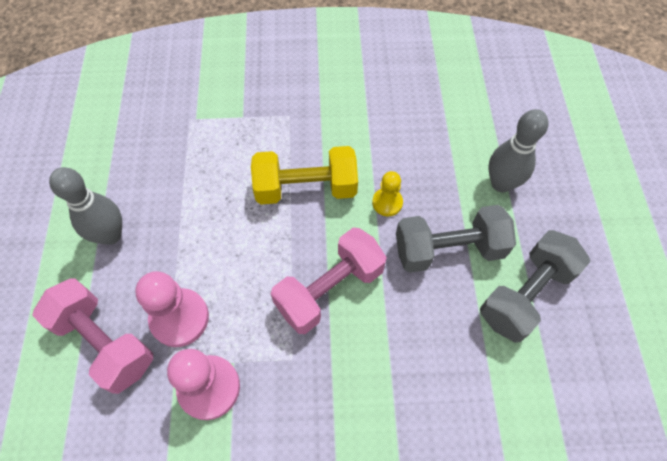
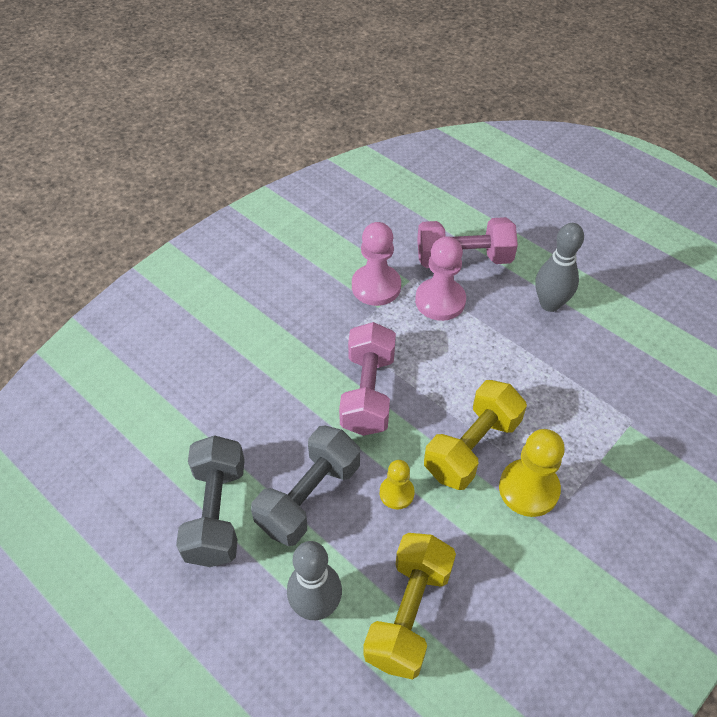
camera: 135 degrees right, 10 degrees down
none -> yellow dumbbell [363,533,456,680]
none -> yellow pawn [499,429,565,517]

